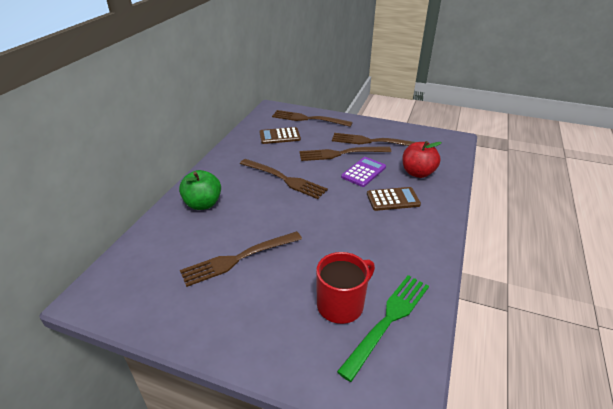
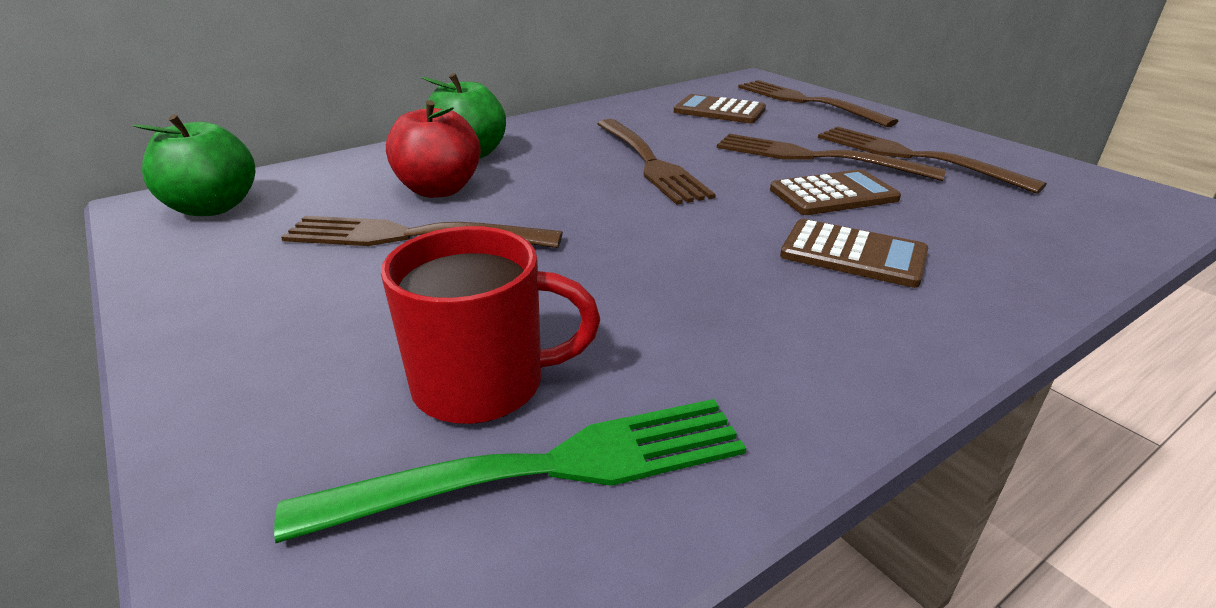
camera: 35 degrees right, 5 degrees down
purple calculator [341,157,386,187] -> brown calculator [770,169,901,215]
red apple [403,141,442,178] -> red apple moved to [386,100,481,198]
none -> green apple [133,114,255,216]

